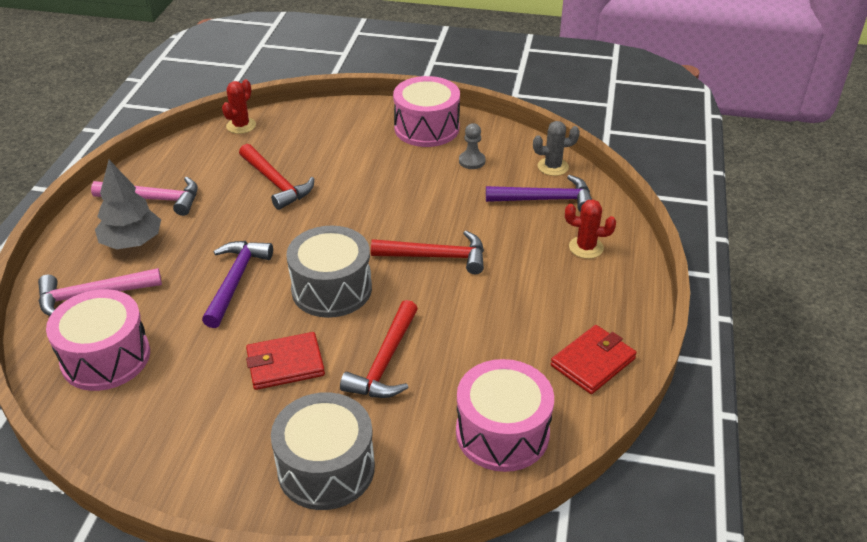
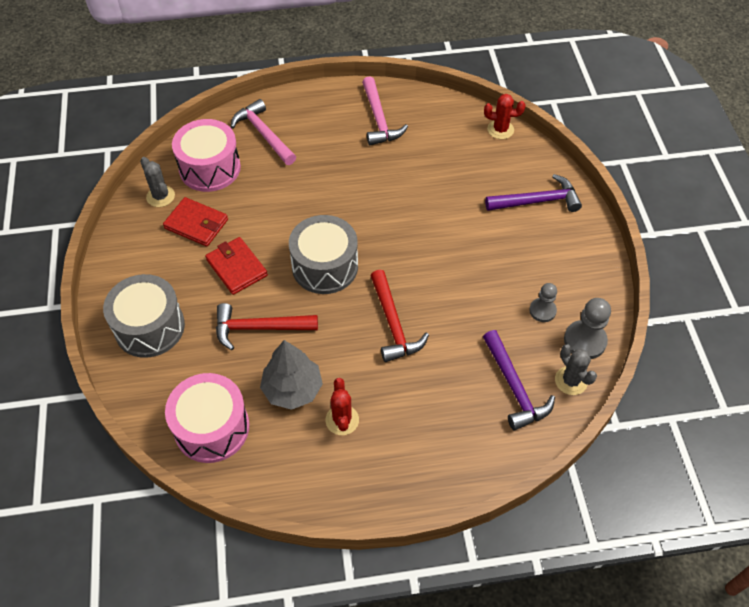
camera: 70 degrees right, 15 degrees up
grey tree [95,160,161,249] -> grey tree moved to [260,340,323,410]
purple hammer [202,241,273,328] -> purple hammer moved to [485,174,582,212]
red hammer [239,144,314,210] -> none
pink drum [393,76,460,147] -> none
red wallet [551,325,637,394] -> red wallet moved to [163,197,228,247]
red cactus [565,199,616,259] -> red cactus moved to [325,378,359,435]
none -> grey cactus [140,157,175,207]
none -> grey pawn [564,298,611,359]

